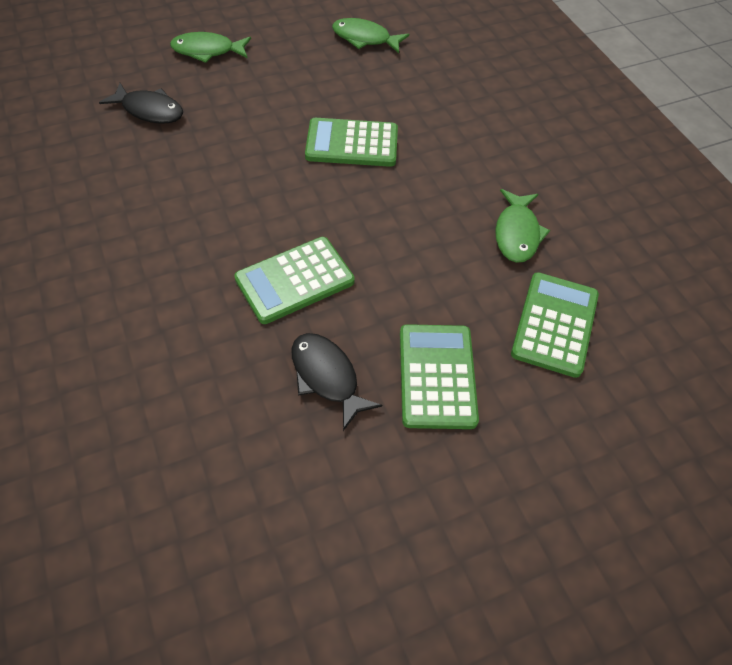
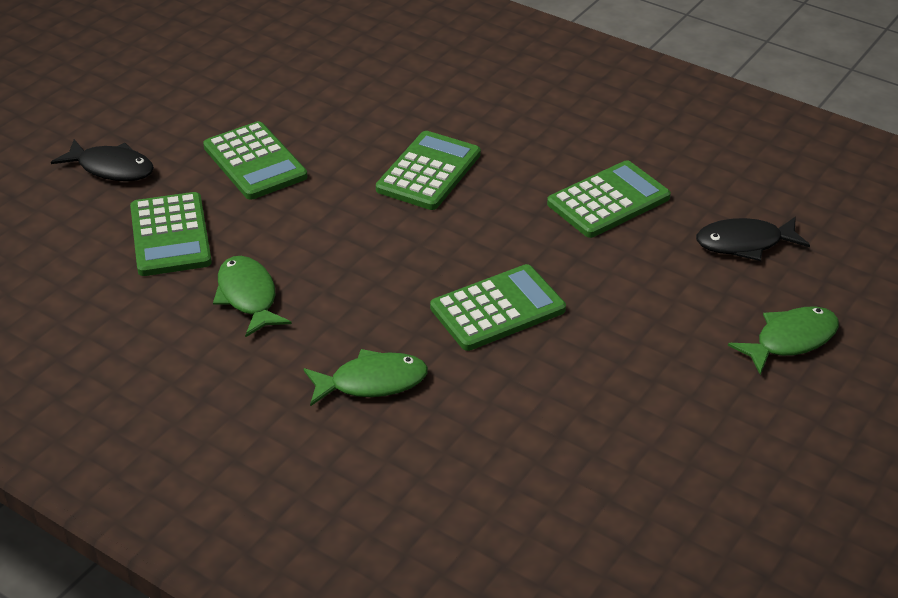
camera: 150 degrees right, 15 degrees down
black fish [291,333,382,431] -> black fish moved to [51,139,154,181]
green fish [332,18,409,53] -> green fish moved to [304,349,428,406]
none -> green calculator [547,160,671,238]

